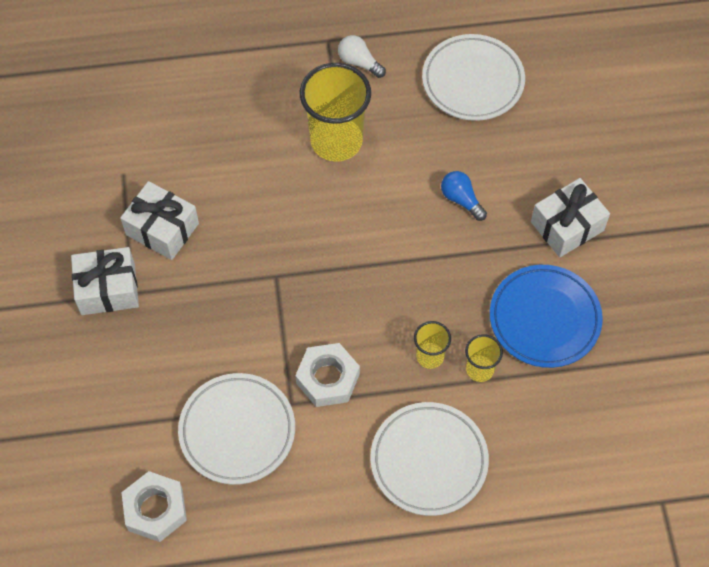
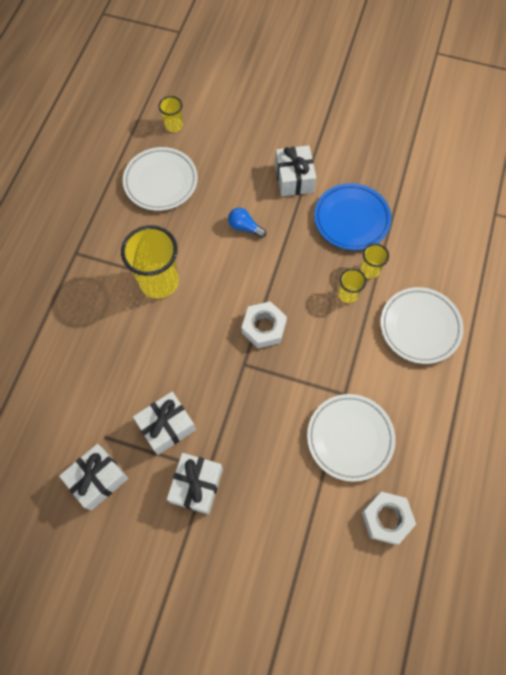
camera: 65 degrees left, 5 degrees up
white nut [295,343,360,407] -> white nut moved to [242,301,287,348]
white light bulb [338,35,386,78] -> none
blue light bulb [441,171,487,221] -> blue light bulb turned 45 degrees clockwise [228,208,266,238]
none -> white gift [59,444,128,510]
none -> yellow cup [159,96,183,132]

